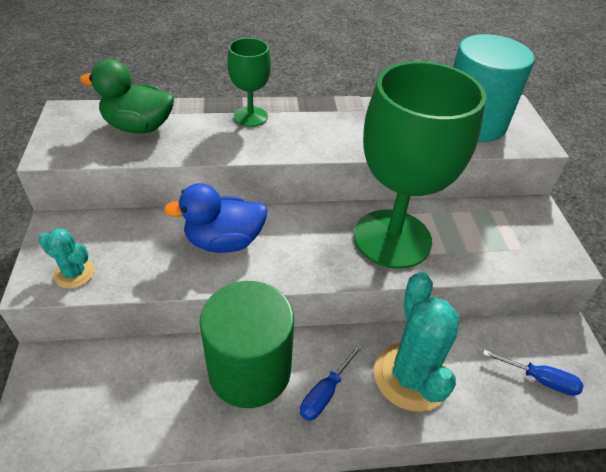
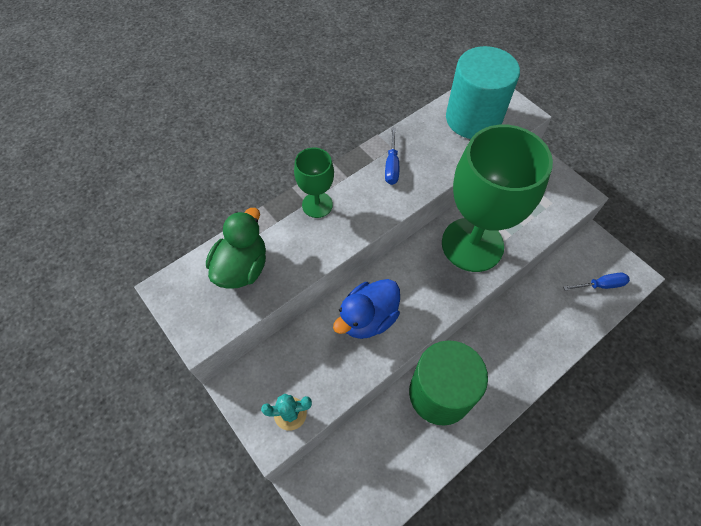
camera: 30 degrees left, 15 degrees up
green duck [80,59,174,133] -> green duck turned 135 degrees clockwise [206,208,266,289]
blue screwdriver [300,344,363,421] -> blue screwdriver moved to [385,128,399,185]
turquoise cactus [374,272,459,412] -> none

